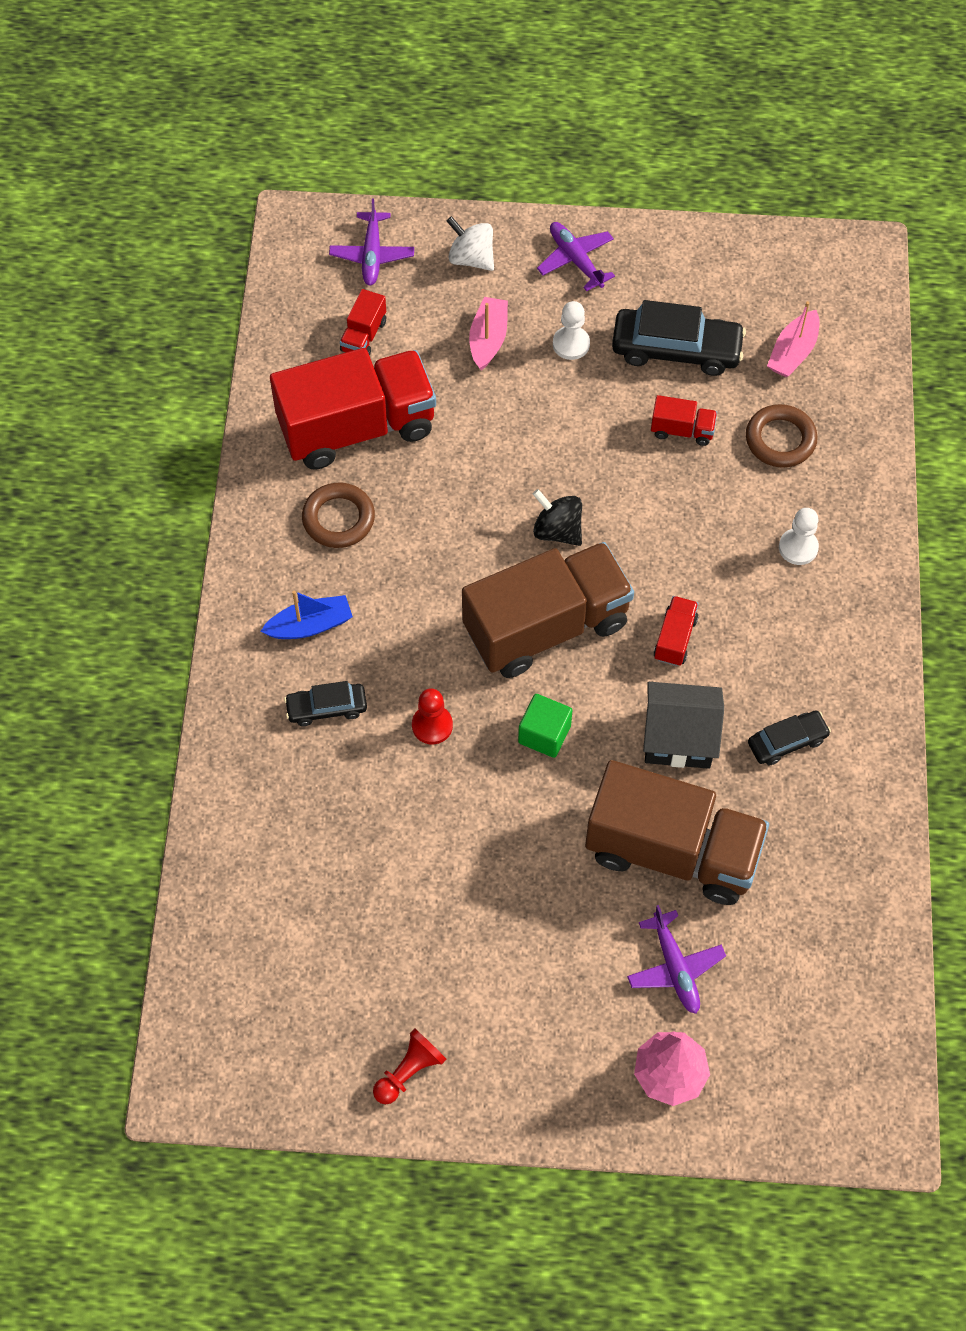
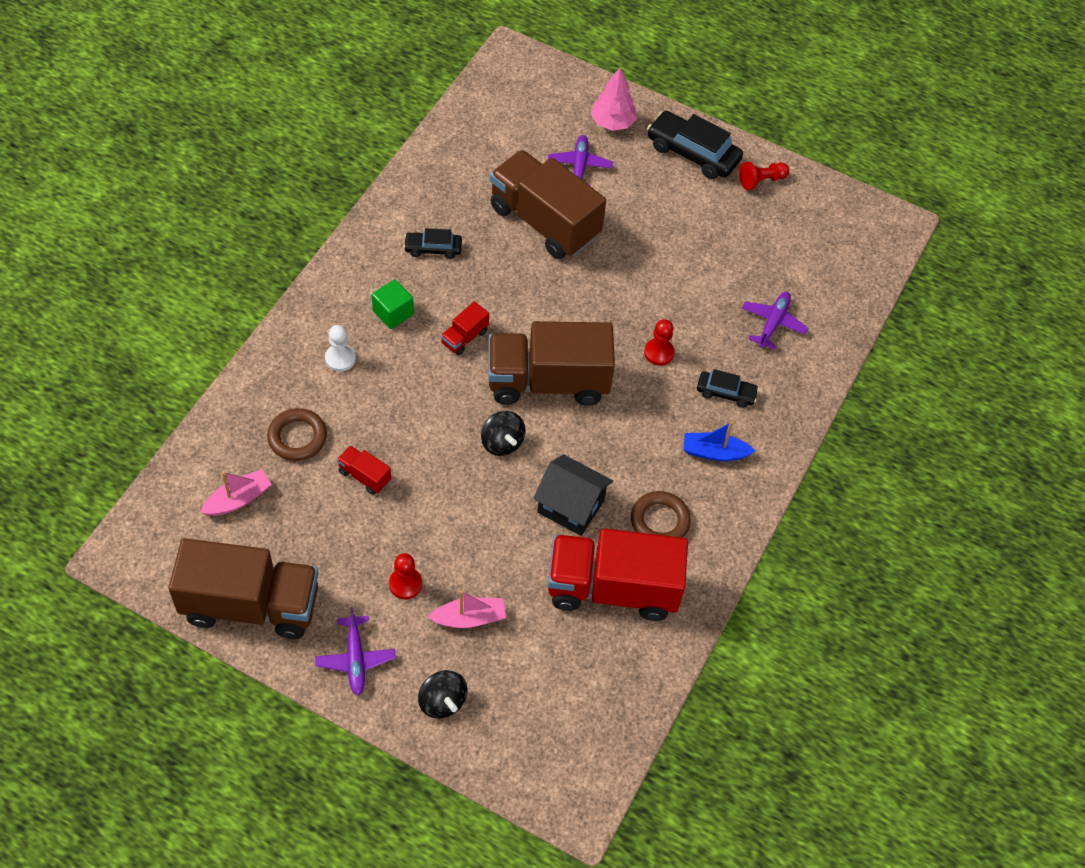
camera: 160 degrees left, 5 degrees down
purple plane [329,198,414,285] -> purple plane moved to [742,292,809,350]
red truck [340,289,386,356] -> none
white spinning top [447,216,494,271] -> black spinning top [418,670,467,718]
pink boat [469,297,508,370] -> pink boat turned 135 degrees counterclockwise [428,591,506,628]
green cube [518,694,573,758] -> green cube moved to [372,280,414,329]
white pawn [553,301,590,360] -> red pawn [389,553,422,599]
black car [612,300,746,376] -> black car moved to [647,111,743,179]
black house [643,682,724,769] -> black house moved to [533,454,613,536]
none -> brown truck [168,538,319,639]

